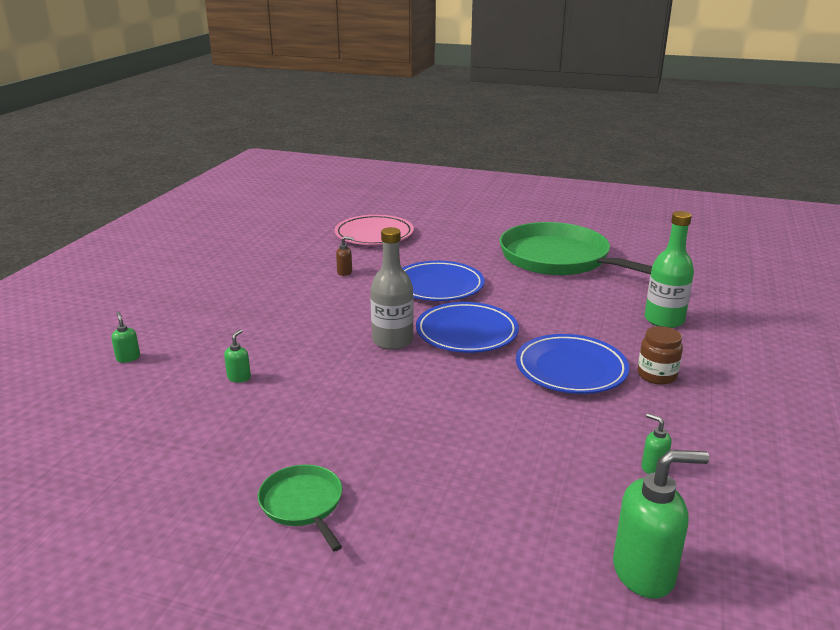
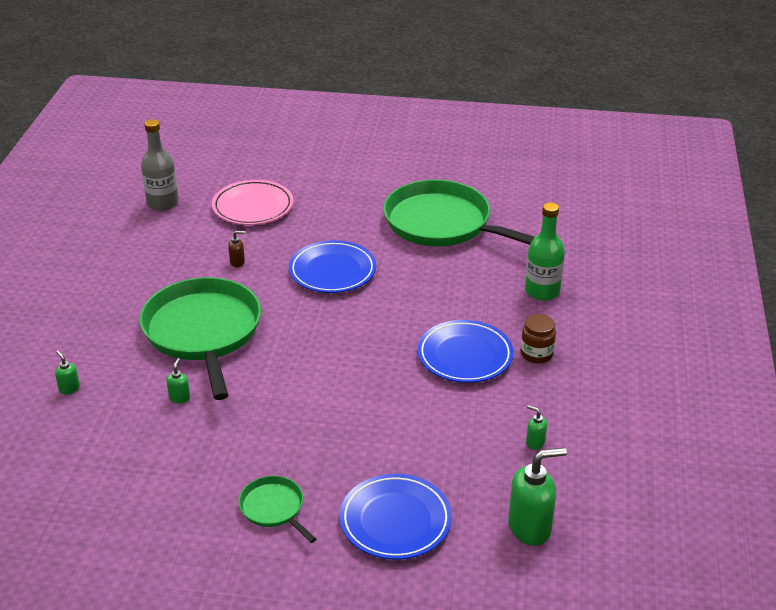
camera: 10 degrees left, 10 degrees up
grey bottle [370,227,413,350] -> grey bottle moved to [141,119,179,211]
blue plate [416,302,519,353] -> blue plate moved to [340,474,452,560]
none -> green pan [140,277,261,400]

